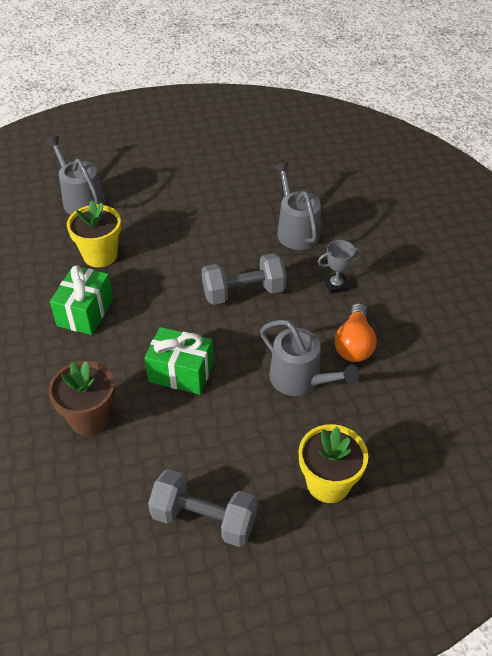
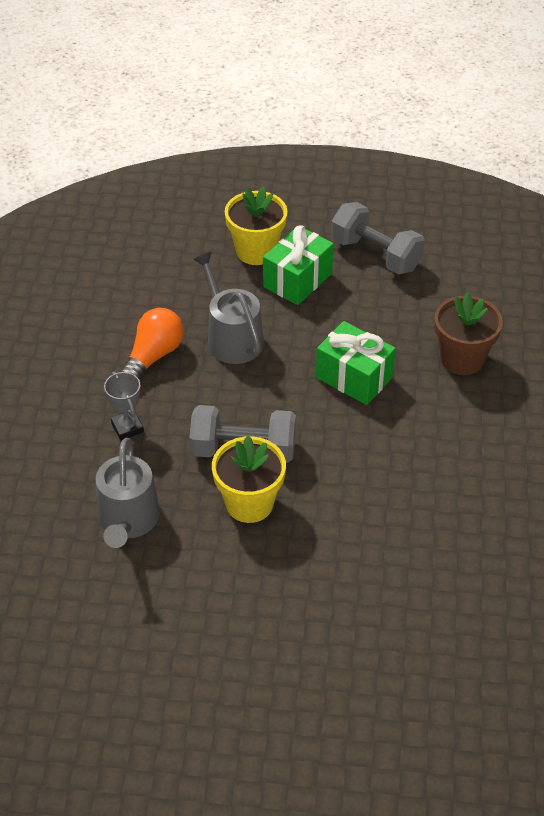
camera: 160 degrees left, 0 degrees up
grey watering can [46,136,105,215] -> none
green gift [50,265,113,335] -> green gift moved to [263,225,334,305]
yellow flower pot [67,200,121,267] -> yellow flower pot moved to [212,436,286,523]
grey trophy [318,240,362,294] -> grey trophy turned 60 degrees clockwise [104,372,144,440]

